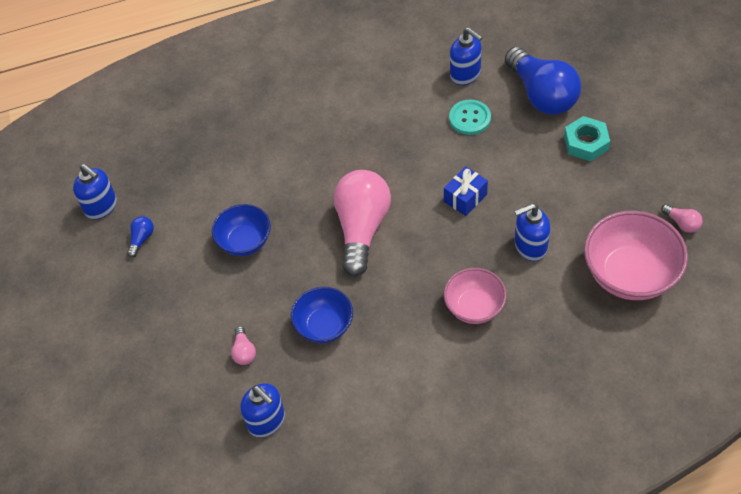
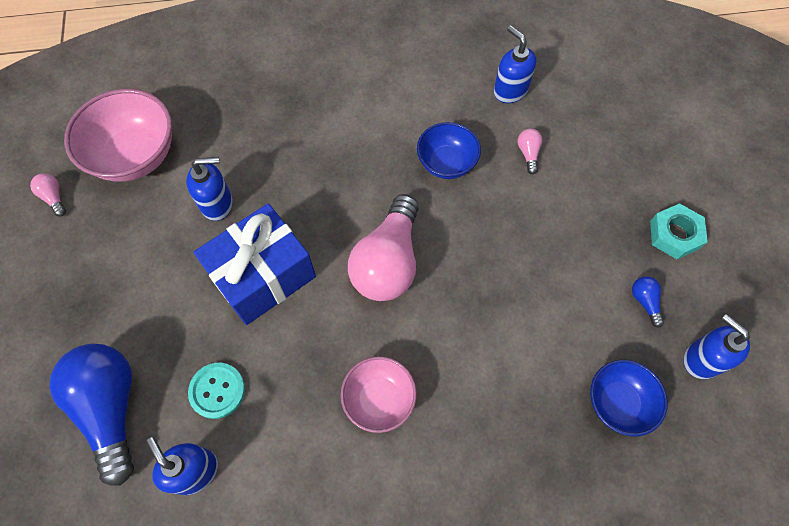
camera: 175 degrees left, 10 degrees up
blue light bulb [127,216,154,258] -> blue light bulb turned 135 degrees clockwise [632,276,664,328]
blue bowl [212,204,271,256] -> blue bowl moved to [590,360,668,436]
blue gift [444,166,488,216] -> blue gift [194,203,316,325], size x2.07
pink bowl [444,268,507,324] -> pink bowl moved to [341,356,417,433]
turquoise nut [564,116,610,161] -> turquoise nut moved to [650,203,708,259]

